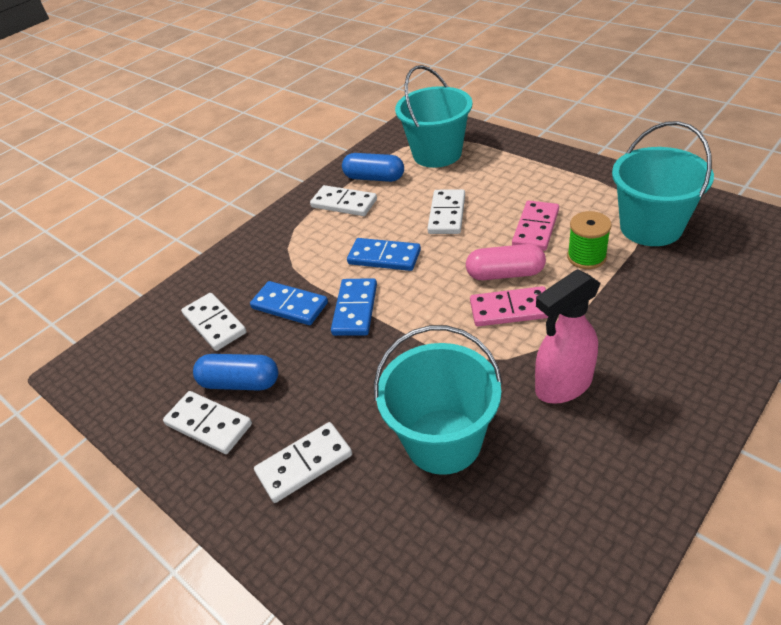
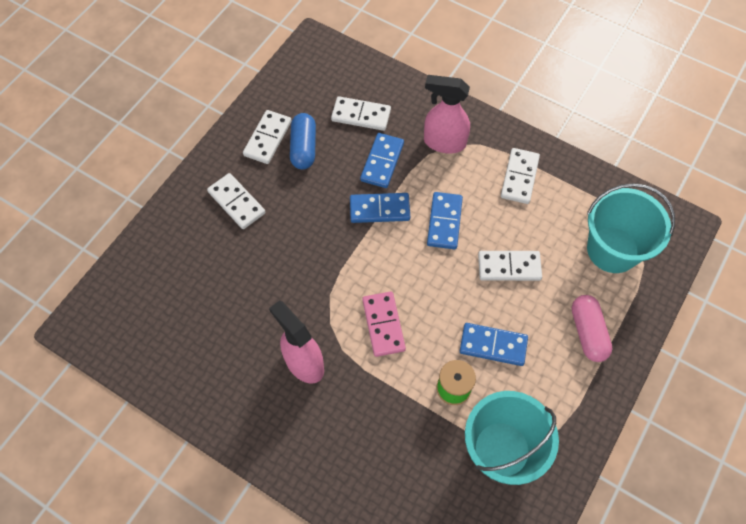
camera: 75 degrees right, 20 degrees up
white domino [181,293,247,351] -> white domino turned 60 degrees clockwise [331,96,391,131]
blue capsule [342,153,404,182] -> none
turquoise bucket [374,325,503,475] -> none
pink capsule [466,244,546,280] -> pink capsule moved to [572,295,612,362]
pink domino [512,201,559,251] -> blue domino [460,323,528,366]
none -> pink spray bottle [424,75,470,153]

